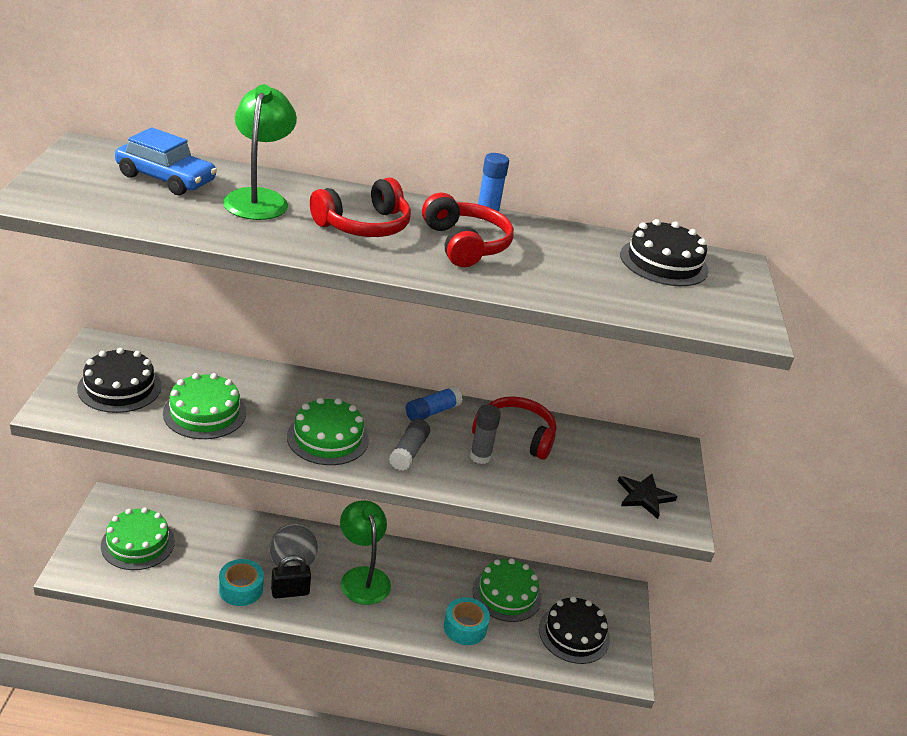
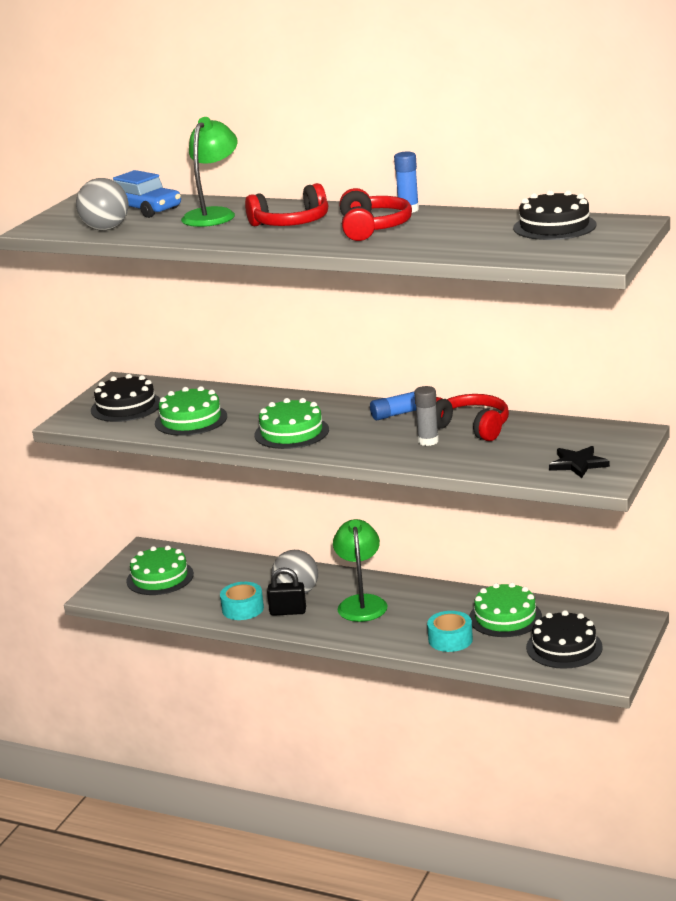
camera: 25 degrees right, 10 degrees down
grey glue stick [389,419,430,471] -> none
none -> grey ball [76,178,128,230]

